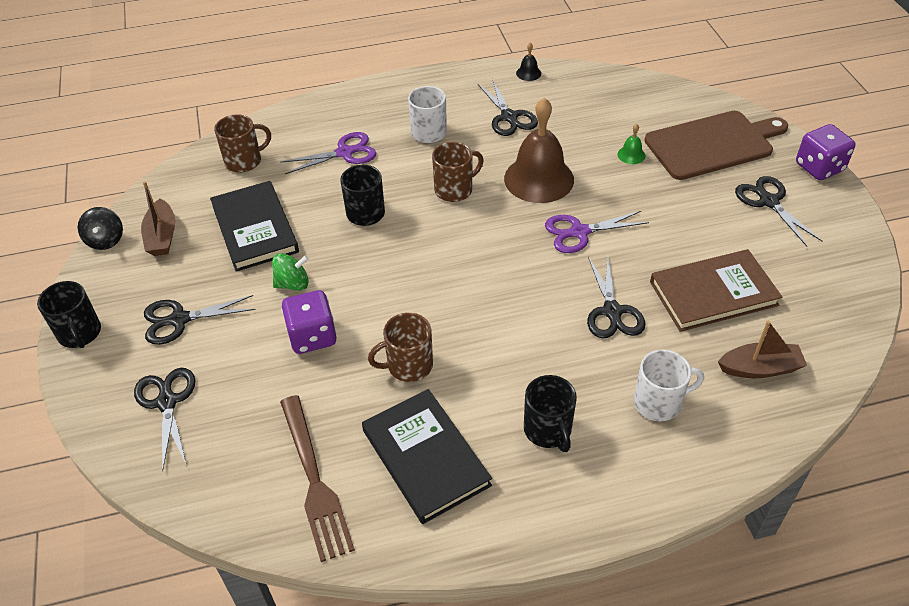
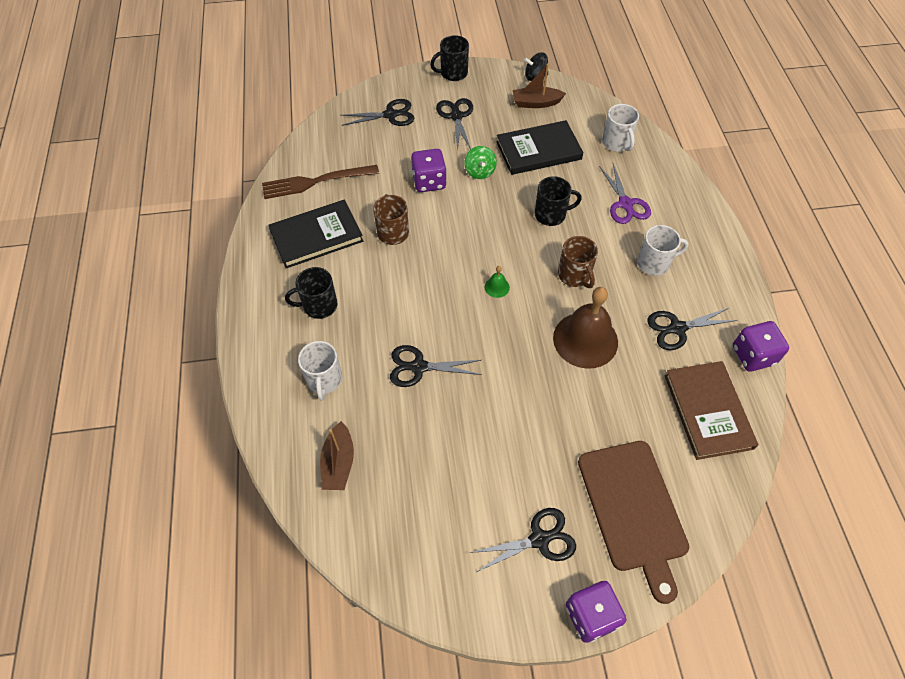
camera: 95 degrees right, 10 degrees up
brown mug [214,114,271,173] -> white mug [602,104,639,151]
black bell [516,43,541,81] -> purple dice [733,321,789,372]
purple scissors [545,211,649,253] -> none
green bell [618,124,646,164] -> green bell moved to [485,266,510,298]
brown book [650,249,782,332] -> brown book moved to [664,361,758,460]

